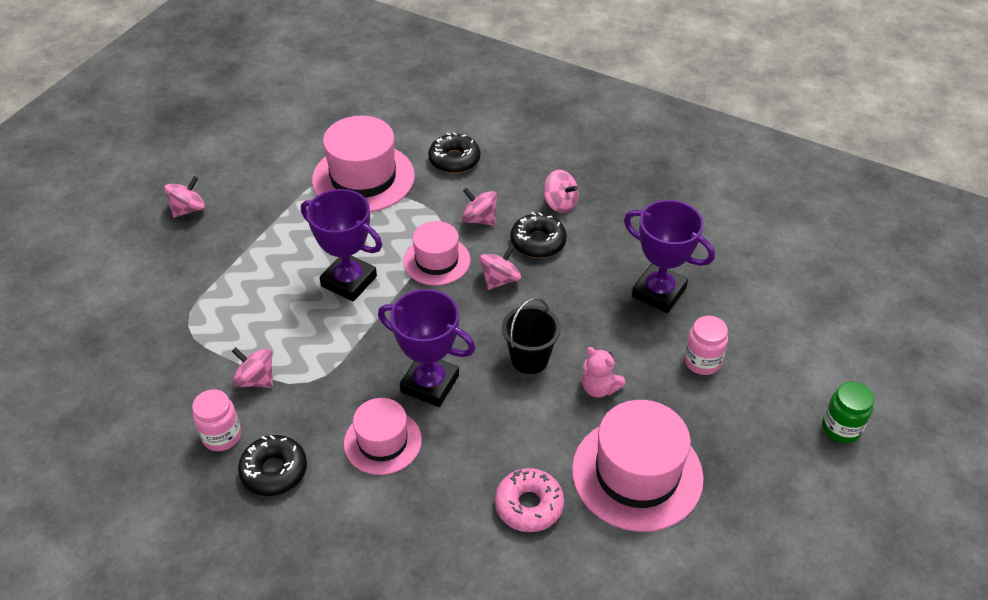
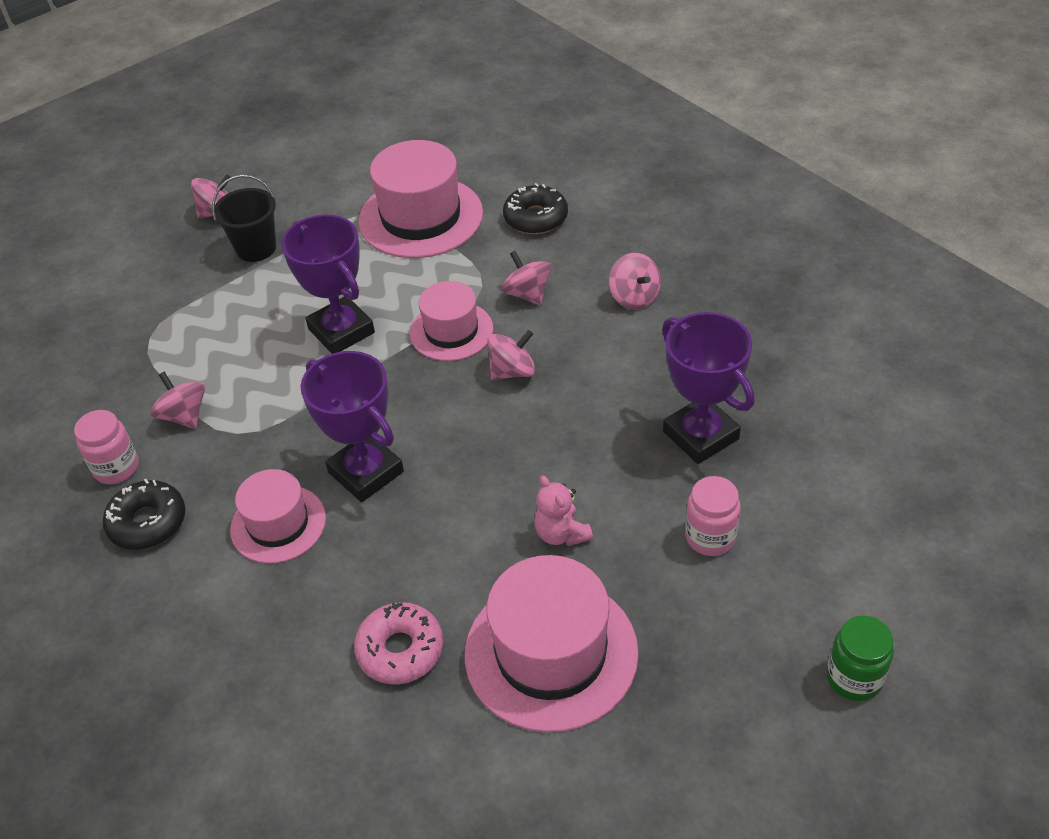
camera: 25 degrees right, 0 degrees up
black bucket [502,298,561,374] -> black bucket moved to [212,174,276,262]
black donut [510,212,567,258] -> none

